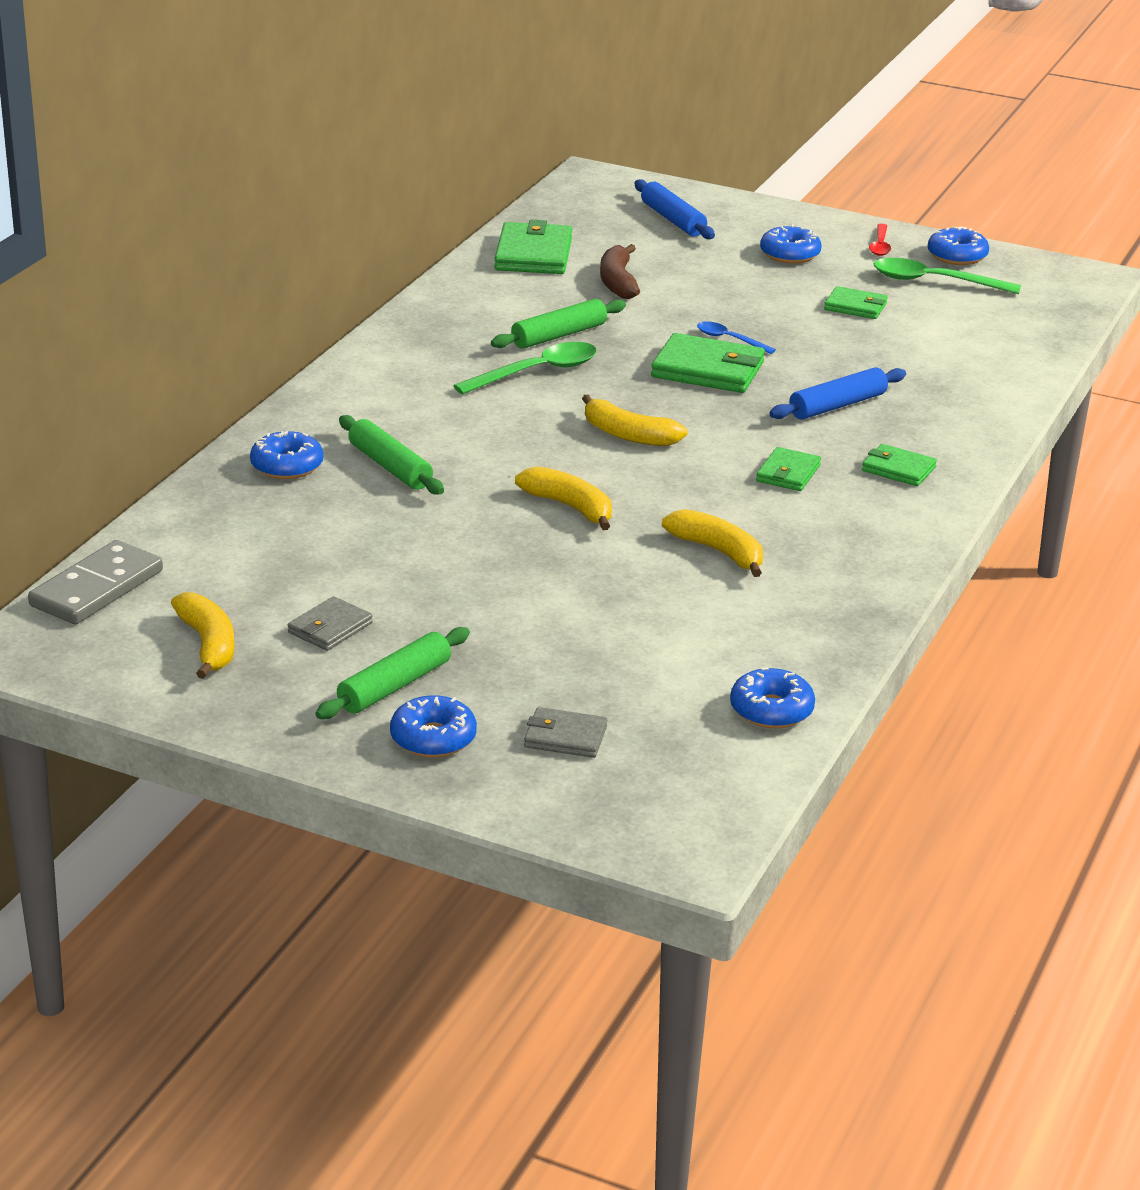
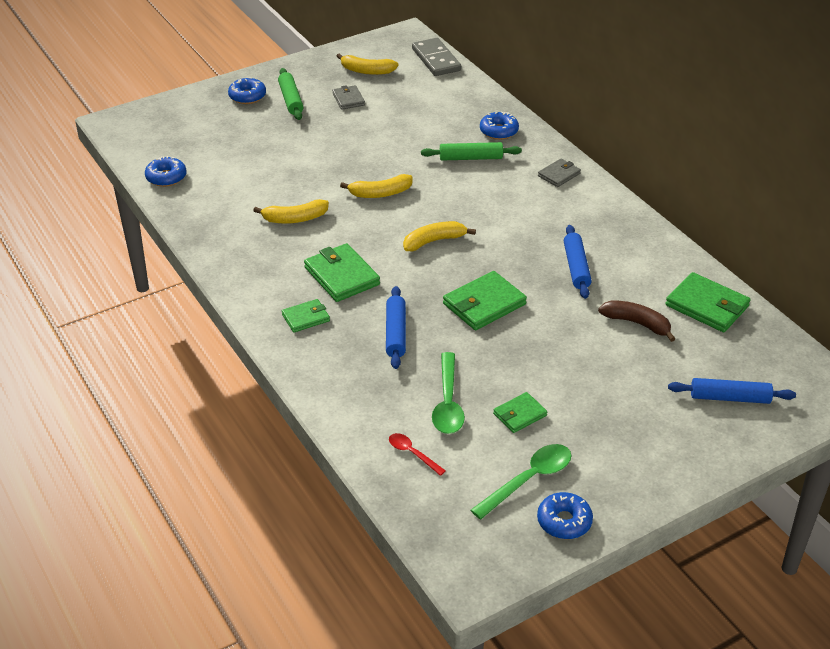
camera: 125 degrees right, 10 degrees up
green spoon [453,342,597,394] -> green spoon moved to [432,352,465,434]
green rolling pin [491,299,626,349] -> blue rolling pin [564,225,592,299]
grey wallet [524,707,607,758] -> grey wallet moved to [538,159,581,187]
blue spoon [697,321,776,354] -> none
green wallet [756,447,821,491] -> green wallet [304,243,380,302], size x1.70
blue donut [760,224,822,264] -> none
red spoon [869,224,891,256] -> red spoon moved to [389,433,446,476]

